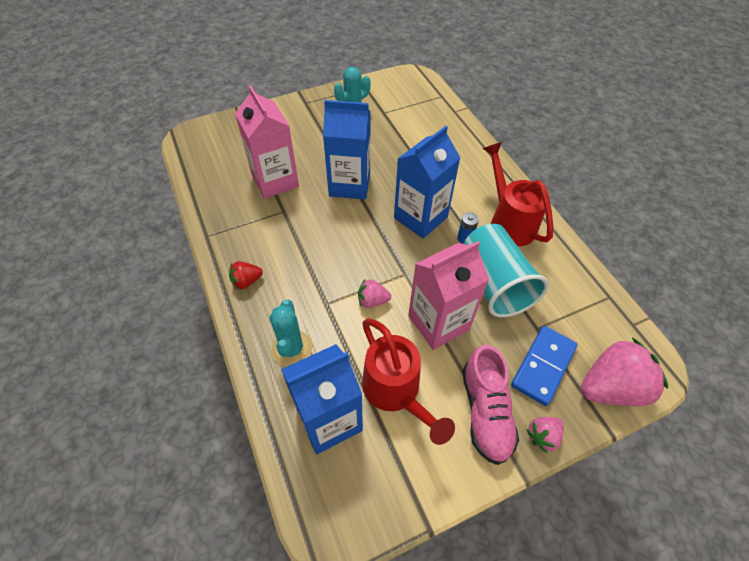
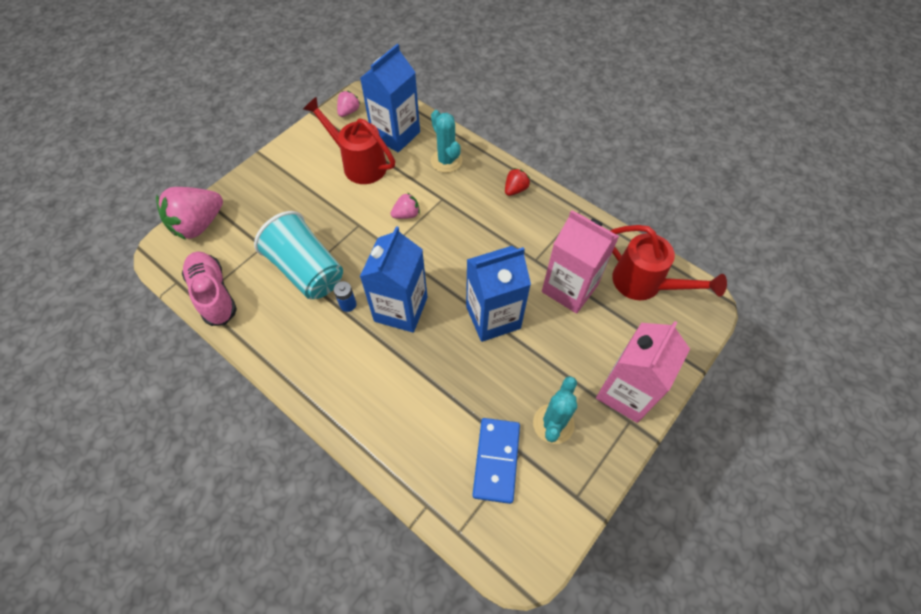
camera: 155 degrees right, 5 degrees up
pink carton [408,241,489,350] -> pink carton moved to [596,321,690,423]
pink shoe [462,345,519,465] -> pink shoe moved to [182,251,237,326]
red watering can [482,142,553,246] -> red watering can moved to [611,225,727,300]
blue domino [511,326,578,406] -> blue domino moved to [472,418,520,504]
pink strawberry [526,417,564,453] -> pink strawberry moved to [337,91,360,117]

